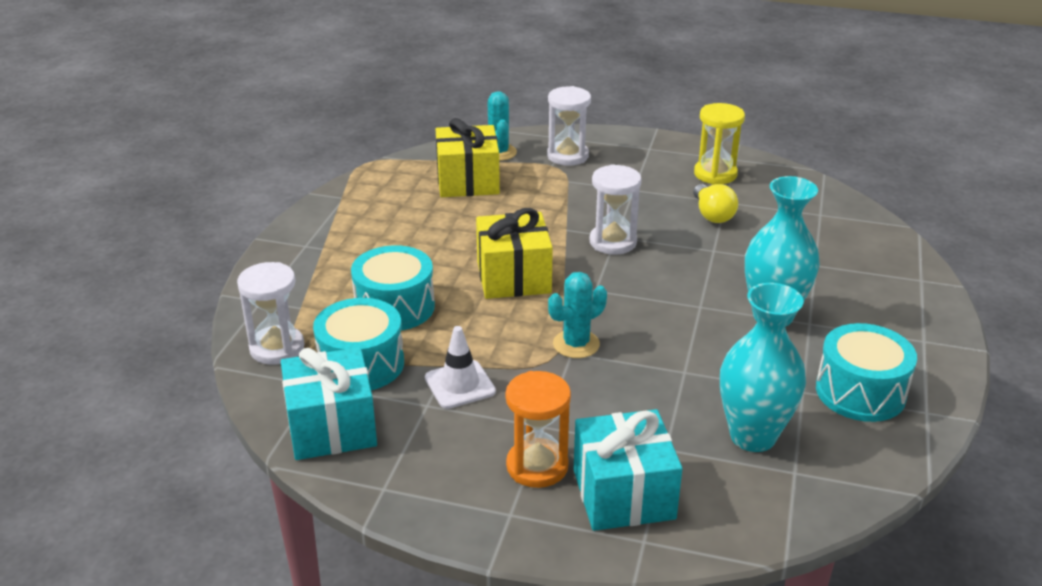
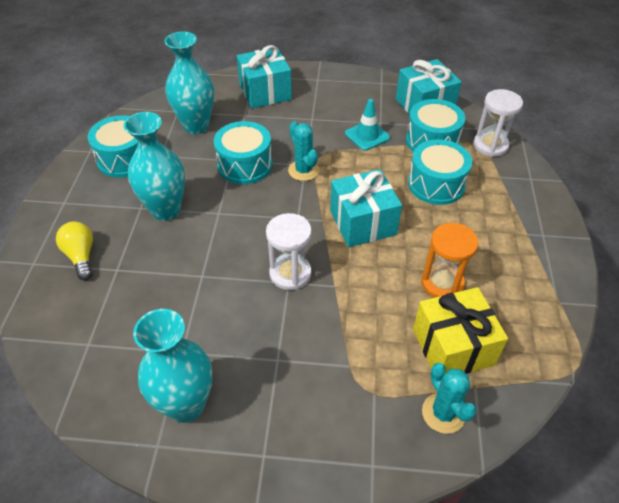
camera: 170 degrees right, 15 degrees up
white traffic cone [425,326,496,409] -> turquoise traffic cone [345,99,390,151]
yellow gift [476,208,553,299] -> turquoise gift [330,169,402,247]
orange hourglass [506,371,571,488] -> orange hourglass moved to [421,223,478,298]
white hourglass [547,86,591,166] -> none
turquoise cactus [548,272,607,358] -> turquoise cactus turned 75 degrees counterclockwise [288,121,319,181]
yellow light bulb [693,184,738,223] -> yellow light bulb moved to [56,222,93,280]
yellow hourglass [694,103,745,185] -> turquoise vase [133,309,213,423]
none -> turquoise drum [214,121,273,184]

